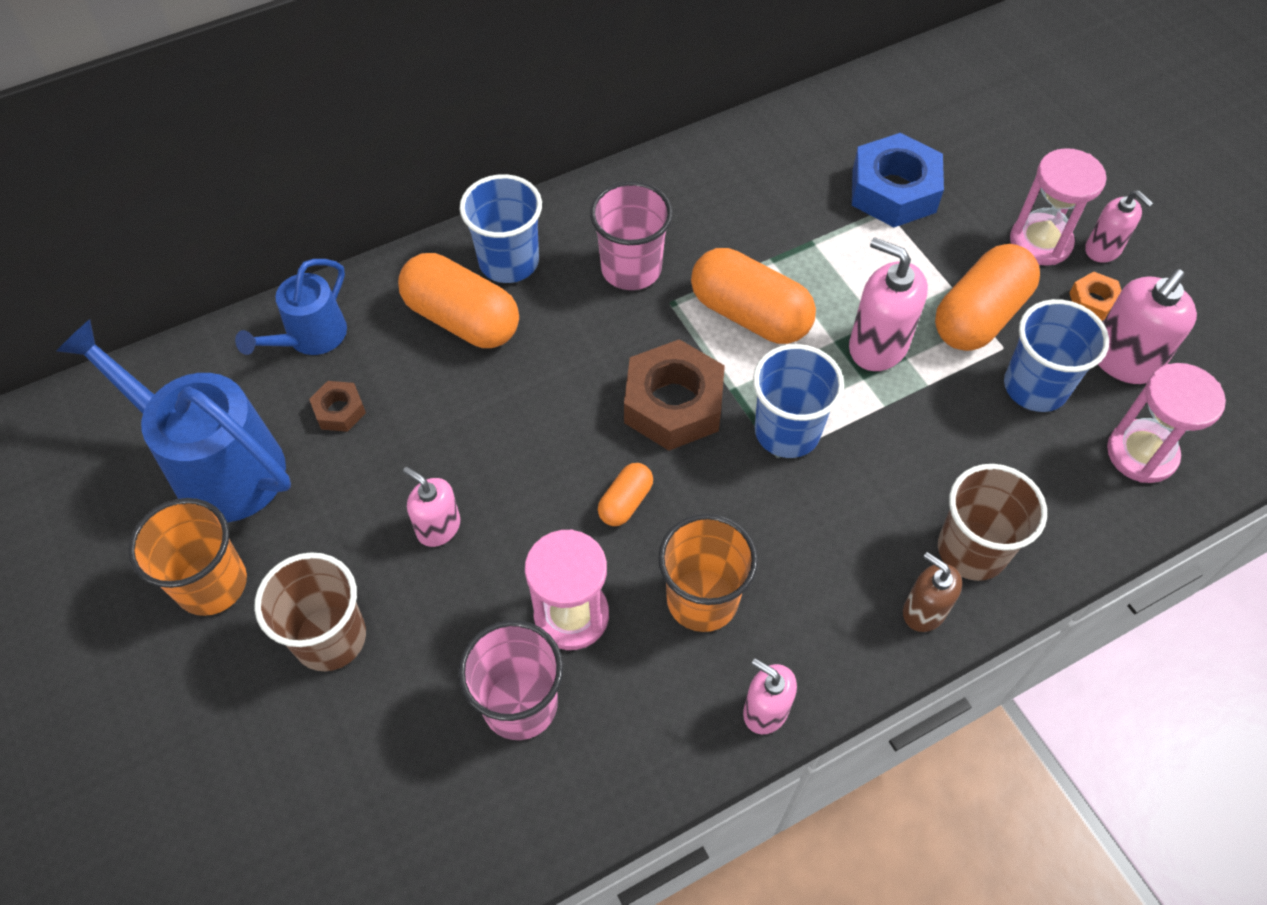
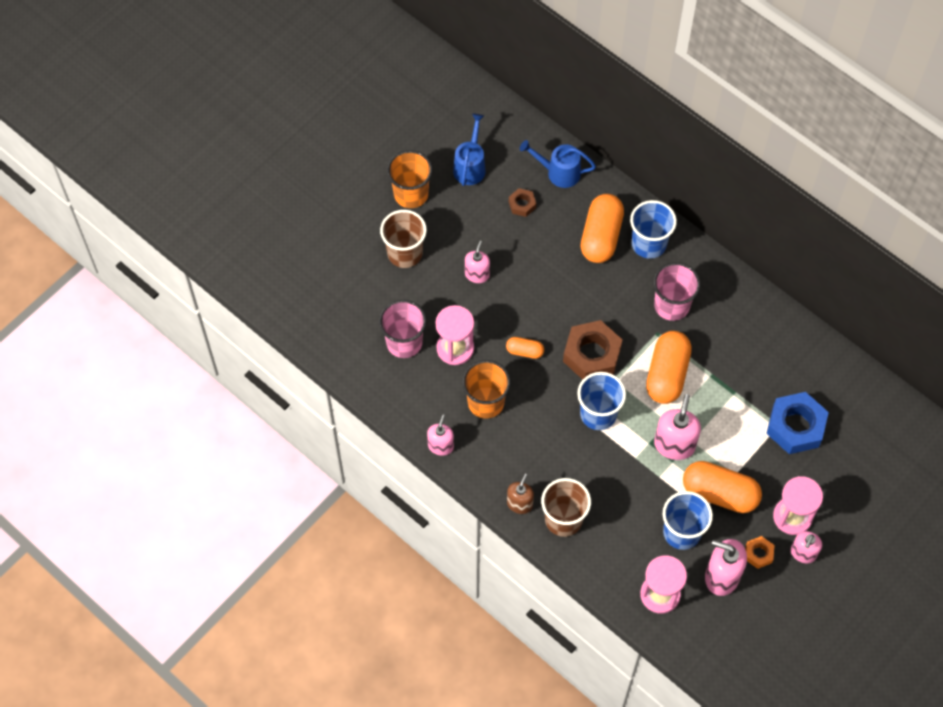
camera: 70 degrees right, 5 degrees up
blue watering can [56,319,291,523] -> blue watering can [453,114,486,186], size x0.58

